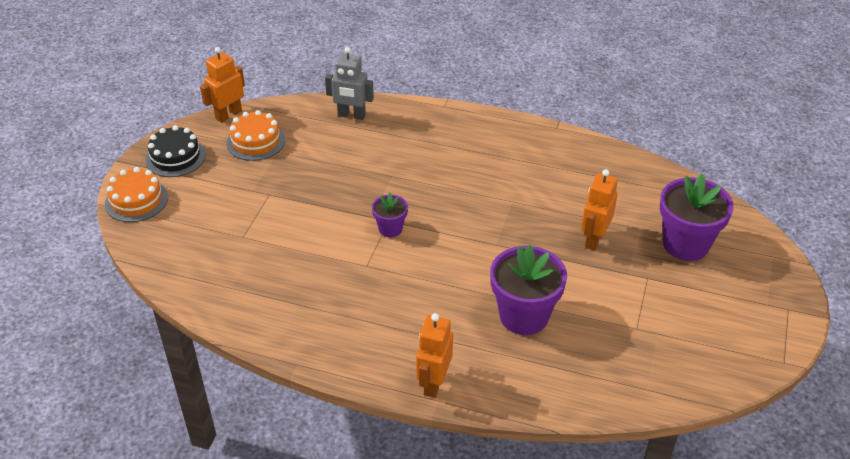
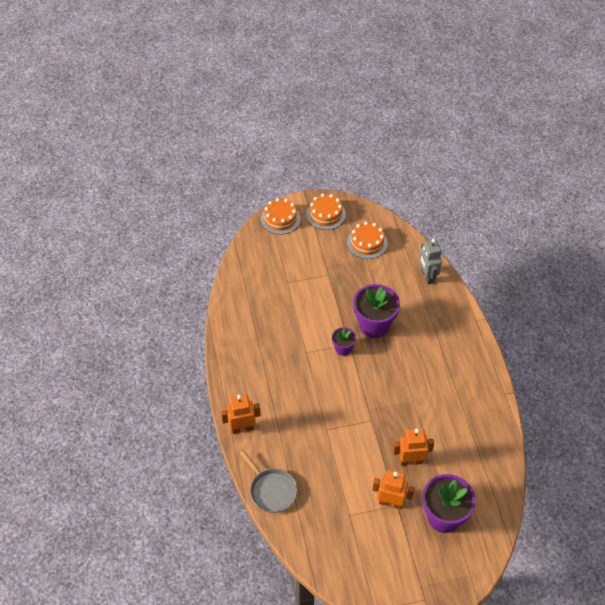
camera: 60 degrees right, 10 degrees up
black cake [145,125,206,177] -> orange cake [306,193,346,230]
orange robot [200,47,245,123] -> orange robot moved to [372,470,415,509]
purple flower pot [490,245,567,335] -> purple flower pot moved to [353,284,400,338]
none -> grey pan [240,450,298,513]

